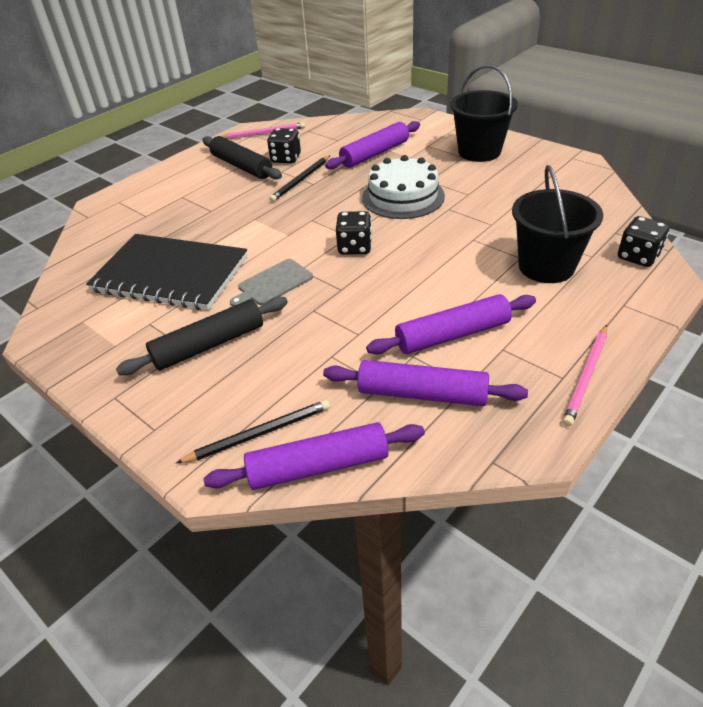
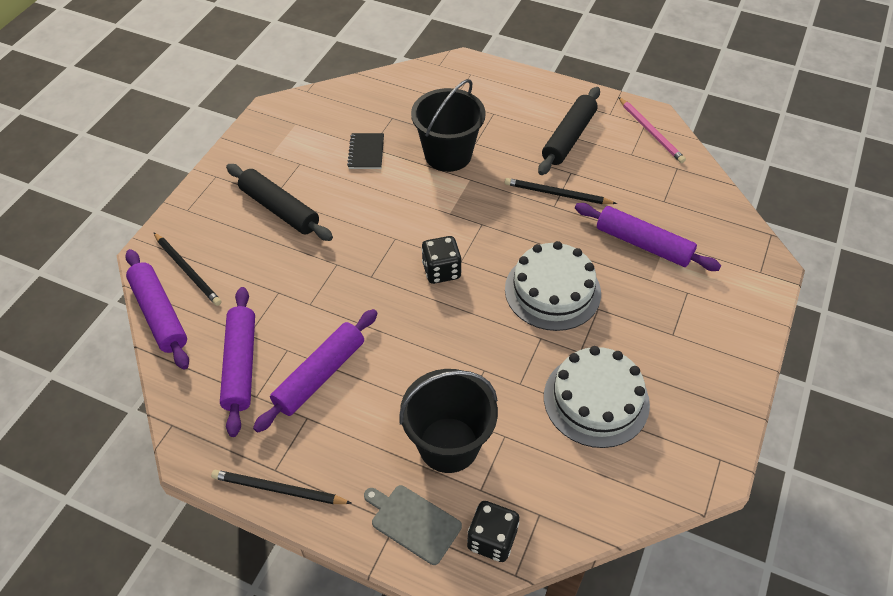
camera: 70 degrees right, 10 degrees up
black notebook [86,234,248,310] -> black notebook [347,133,384,169], size x0.40
grey cutting board [230,259,313,306] -> grey cutting board moved to [364,485,462,565]
black dice [267,128,301,163] -> none
purple rolling pin [366,294,536,354] -> purple rolling pin turned 75 degrees clockwise [253,309,378,433]
black bucket [450,65,518,162] -> black bucket moved to [411,79,486,172]
pink pencil [563,325,607,426] -> black pencil [211,470,352,504]
none -> white cake [544,346,650,448]

